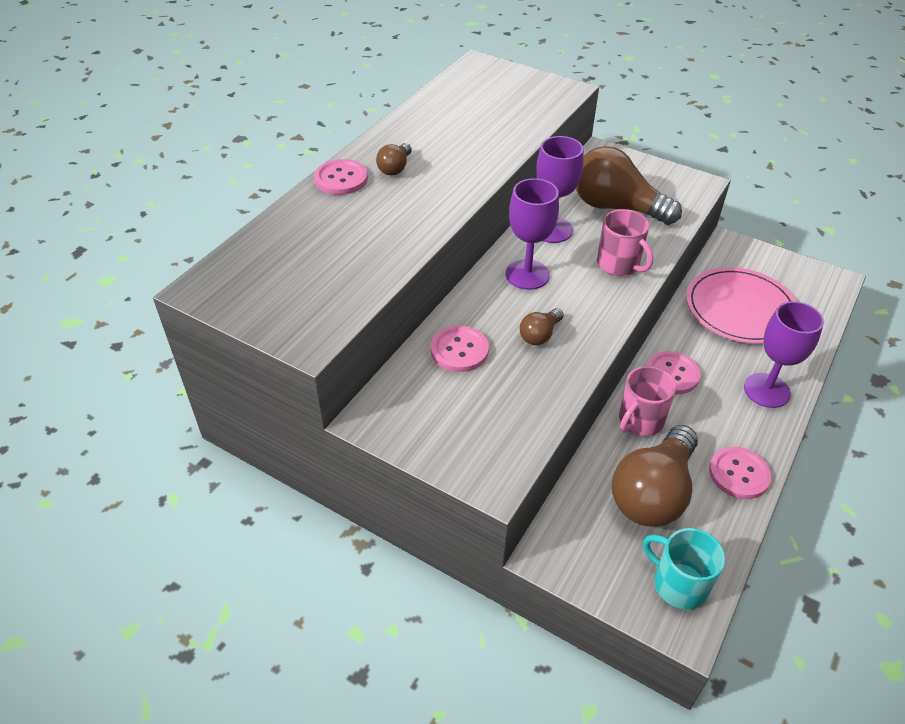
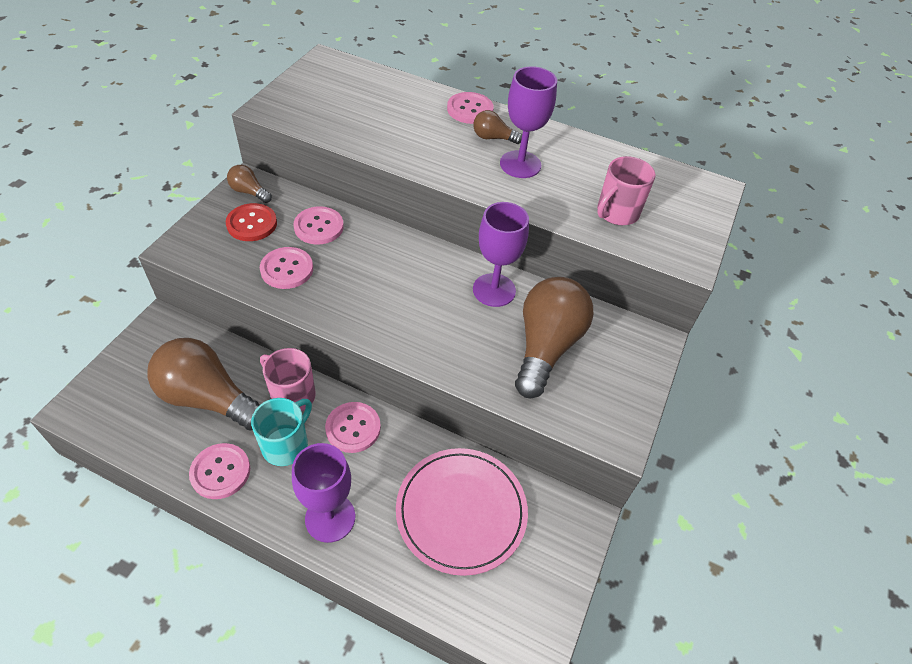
camera: 80 degrees right, 5 degrees up
purple goblet [506,178,559,290] -> purple goblet moved to [500,66,557,178]
brown light bulb [520,308,564,345] -> brown light bulb moved to [227,165,272,203]
pink mug [597,209,653,276] -> pink mug moved to [597,156,656,225]
turquoise mug [643,528,725,610] -> turquoise mug moved to [251,398,312,466]
none -> red button [226,203,277,241]
none -> pink button [260,247,313,289]

